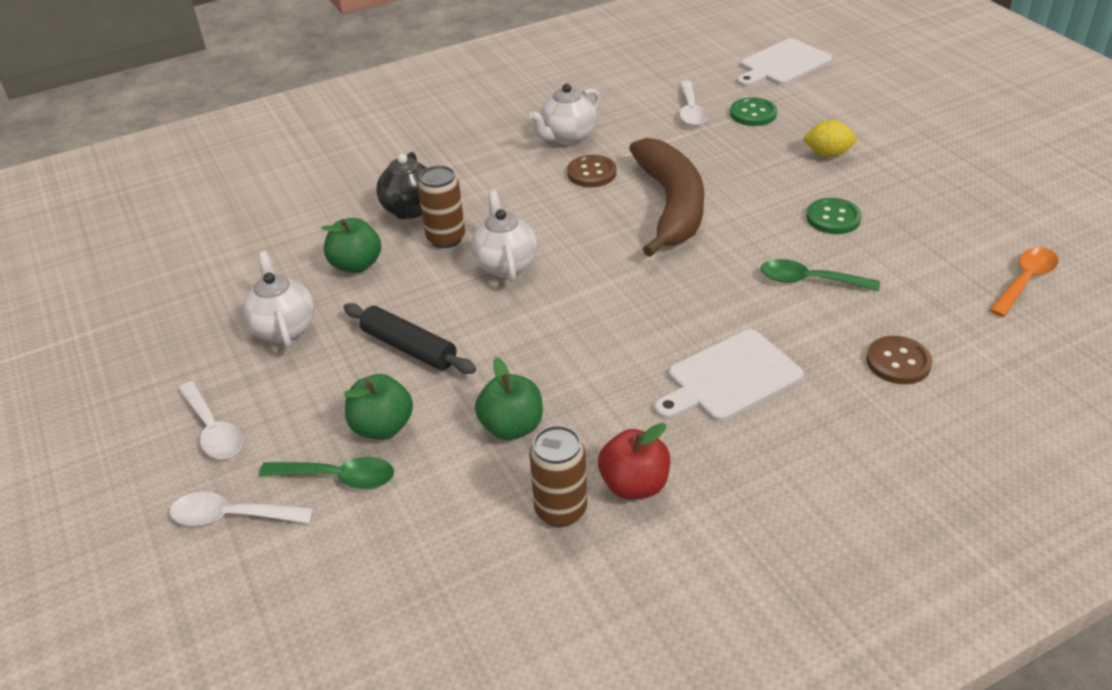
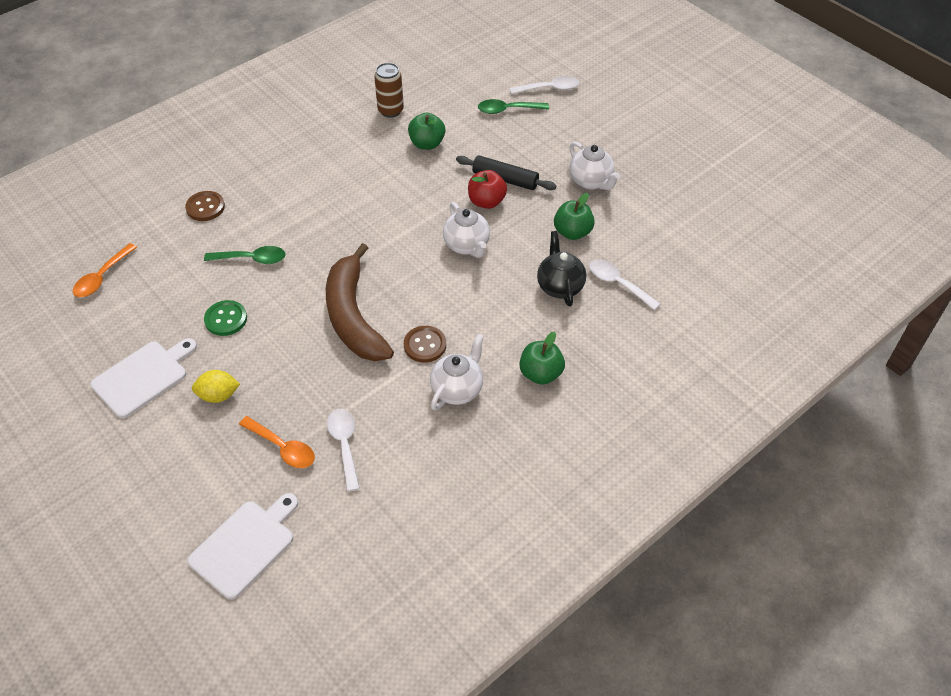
camera: 165 degrees right, 10 degrees up
white spoon [178,381,243,459] -> white spoon moved to [589,259,660,310]
green apple [344,374,413,439] -> green apple moved to [519,332,565,385]
brown can [418,165,465,248] -> none
red apple [598,423,670,500] -> red apple moved to [468,170,507,209]
white cutting board [654,329,804,422] -> white cutting board moved to [90,338,197,419]
green button [730,97,777,126] -> orange spoon [239,416,315,468]

